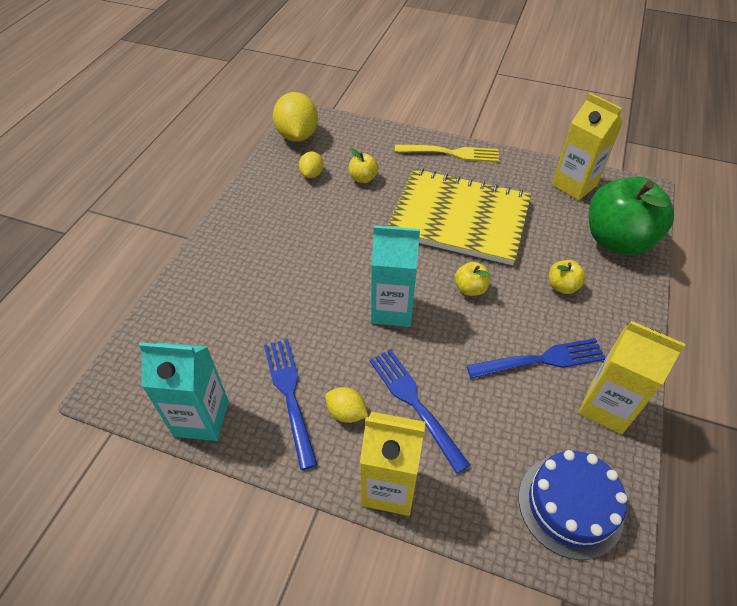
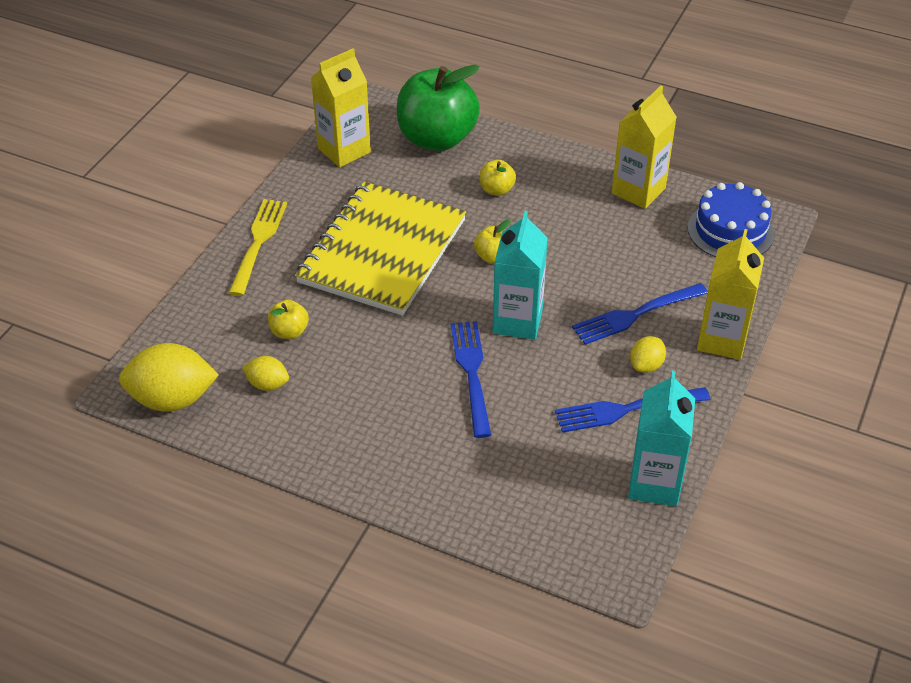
camera: 85 degrees left, 5 degrees down
blue fork [466,338,606,379] -> blue fork moved to [451,321,491,438]

